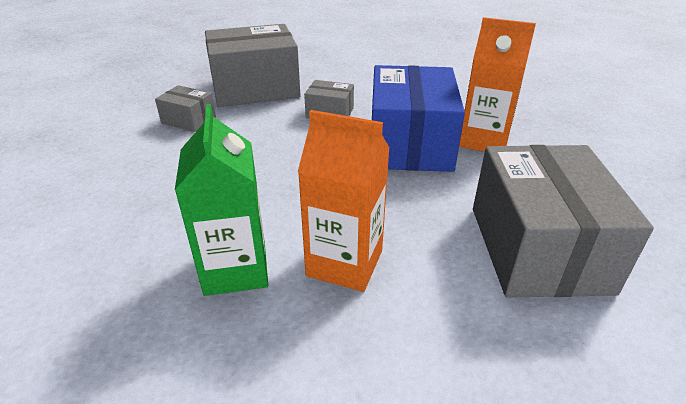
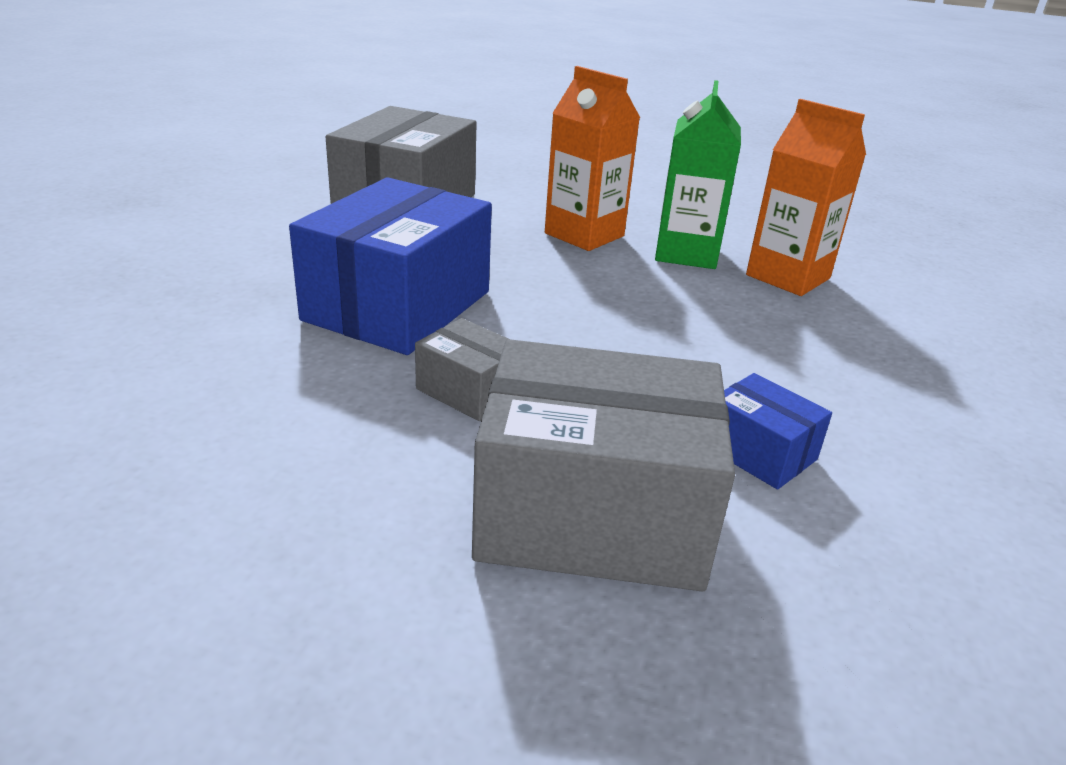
camera: 160 degrees left, 5 degrees down
grey box [155,85,216,132] -> blue box [724,373,832,490]
orange carton [459,17,536,152] -> orange carton moved to [746,99,866,296]

